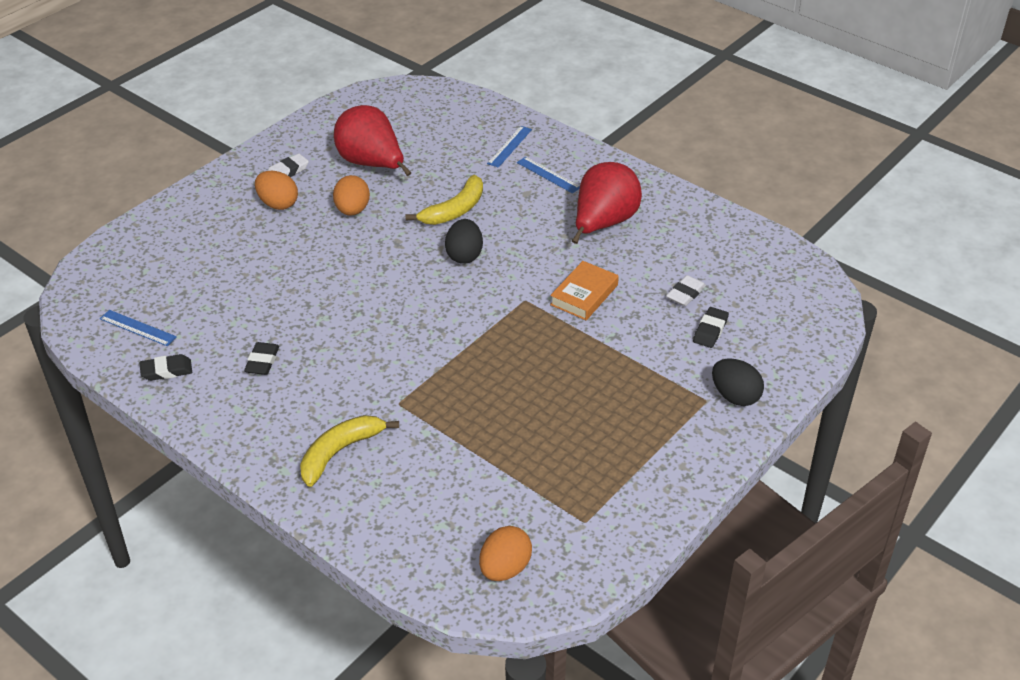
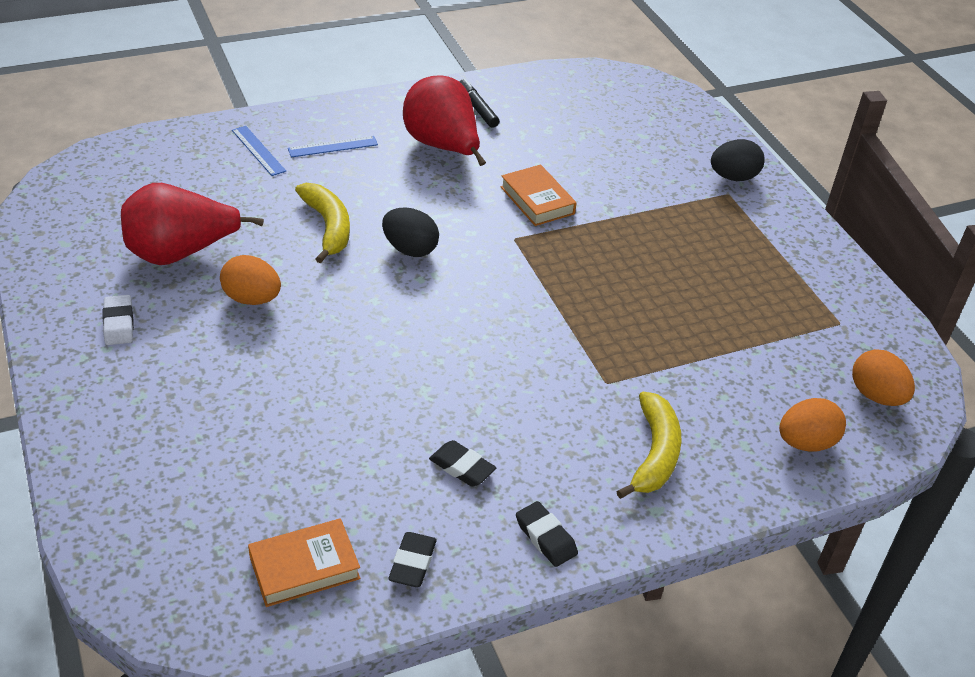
camera: 65 degrees left, 0 degrees up
blue ruler [100,310,177,346] -> orange book [248,518,360,607]
orange egg [255,171,298,210] -> orange egg moved to [779,398,846,452]
yellow banana [300,415,399,487] -> yellow banana turned 150 degrees counterclockwise [616,391,682,499]
white eraser [666,275,706,306] -> none
black eraser [693,307,729,348] -> black eraser moved to [516,501,578,567]
none -> black marker [459,79,499,128]

